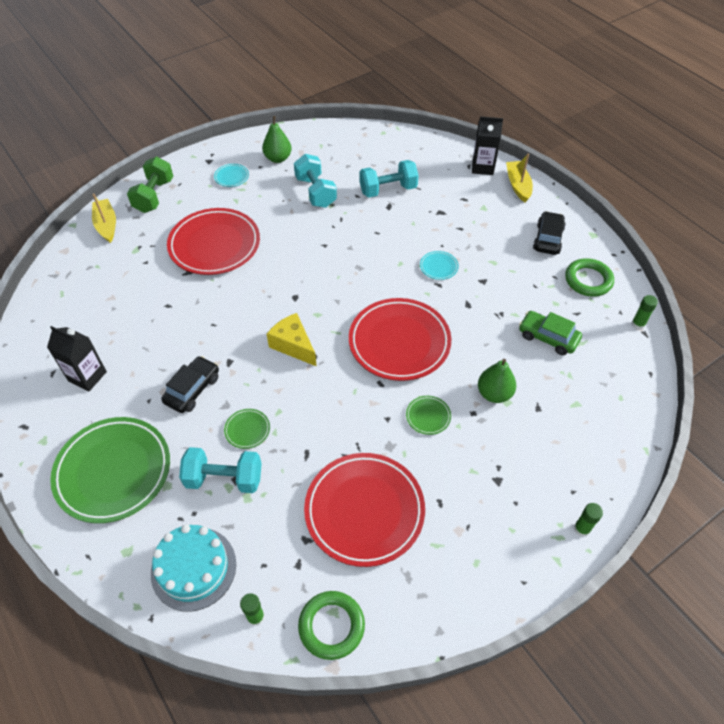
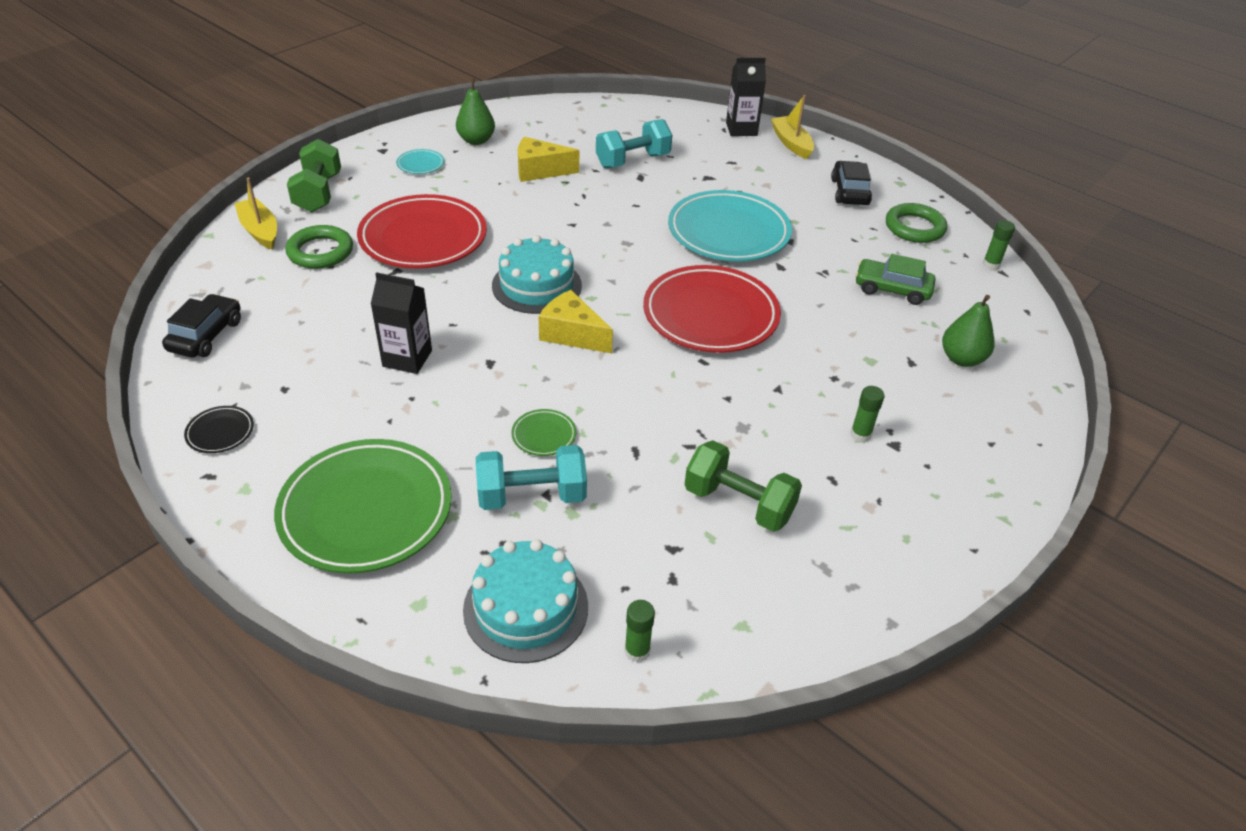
camera: 15 degrees left, 10 degrees down
black carton [47,326,107,391] -> black carton moved to [371,272,432,374]
black car [161,356,219,413] -> black car moved to [162,294,241,358]
turquoise dumbbell [294,154,337,208] -> yellow cheese [518,137,579,182]
green ring [298,591,365,660] -> green ring moved to [285,225,353,269]
red plate [304,453,425,567] -> green dumbbell [684,440,802,532]
green plate [406,396,451,435] -> none
turquoise plate [420,251,459,280] -> turquoise plate [668,190,792,262], size x2.43
green pear [478,359,516,403] -> green pear moved to [942,295,995,367]
green glue stick [574,503,603,537] -> green glue stick moved to [850,386,884,442]
none -> black plate [184,406,254,453]
none -> turquoise cake [492,235,582,314]

